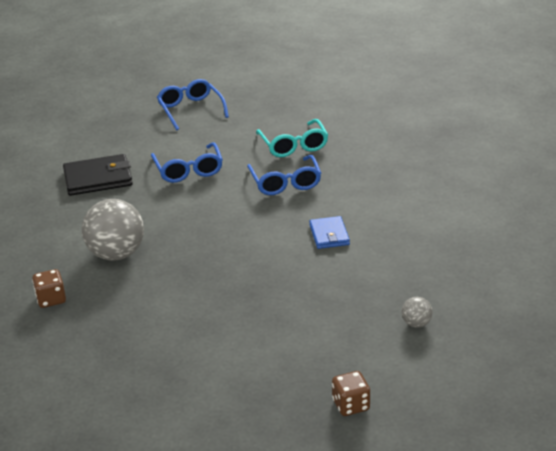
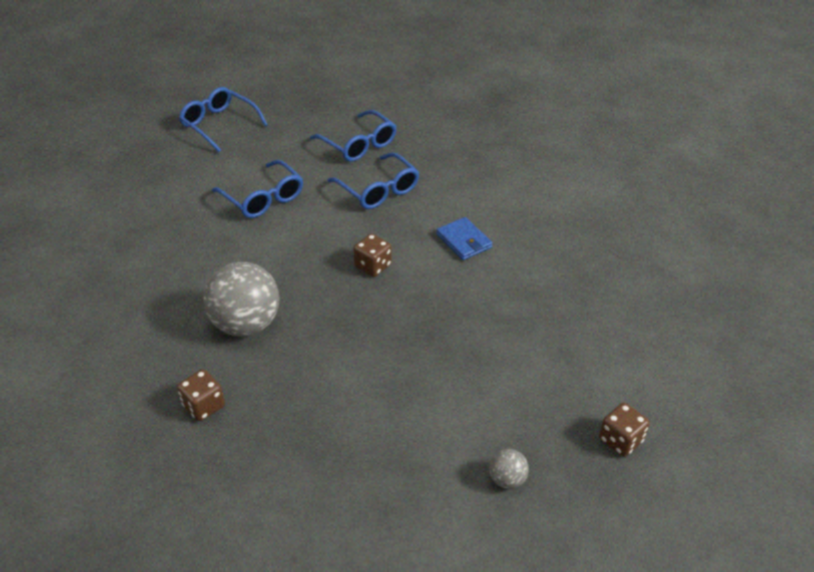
camera: 25 degrees left, 10 degrees up
black wallet [63,154,133,196] -> none
turquoise glasses [256,119,328,157] -> blue glasses [310,110,396,162]
grey ball [402,297,433,328] -> grey ball moved to [489,449,529,489]
none -> brown dice [353,234,392,277]

